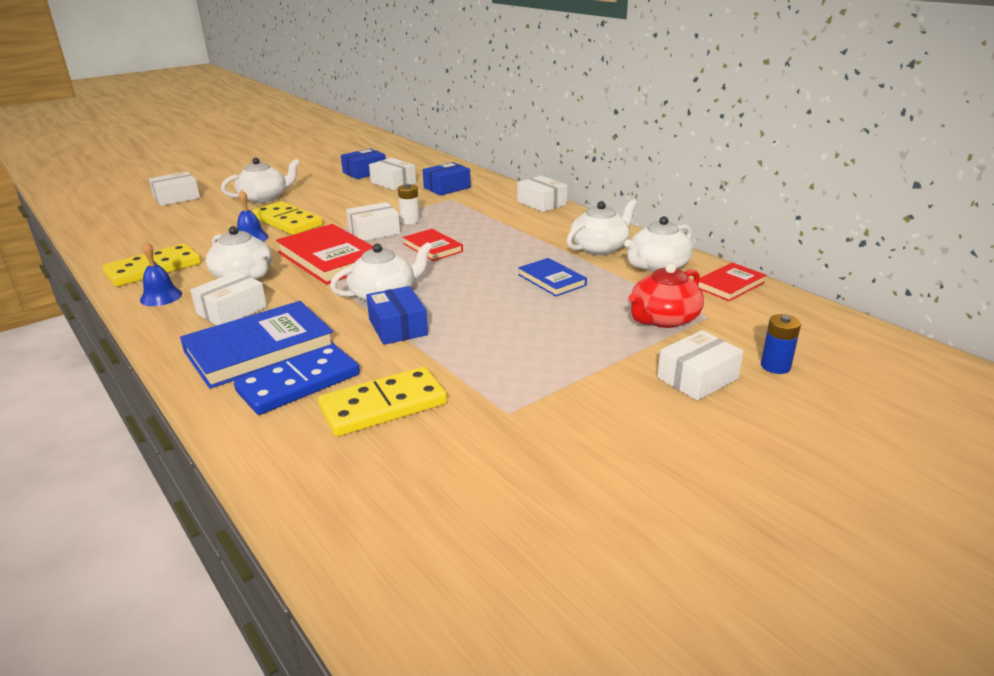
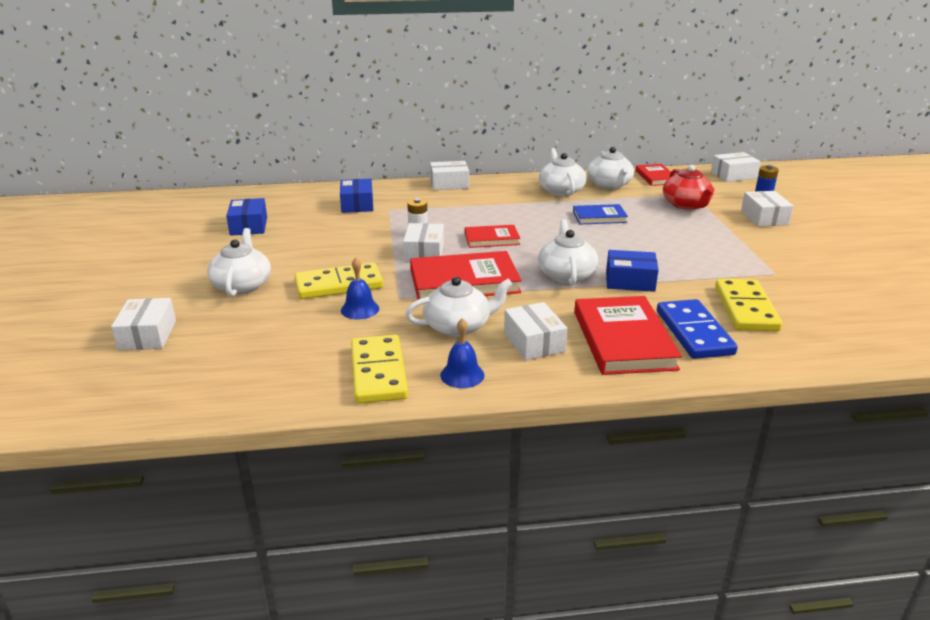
camera: 60 degrees left, 0 degrees up
blue book [180,301,334,389] -> red book [574,296,682,375]
white box [369,158,416,190] -> white box moved to [711,152,760,182]

